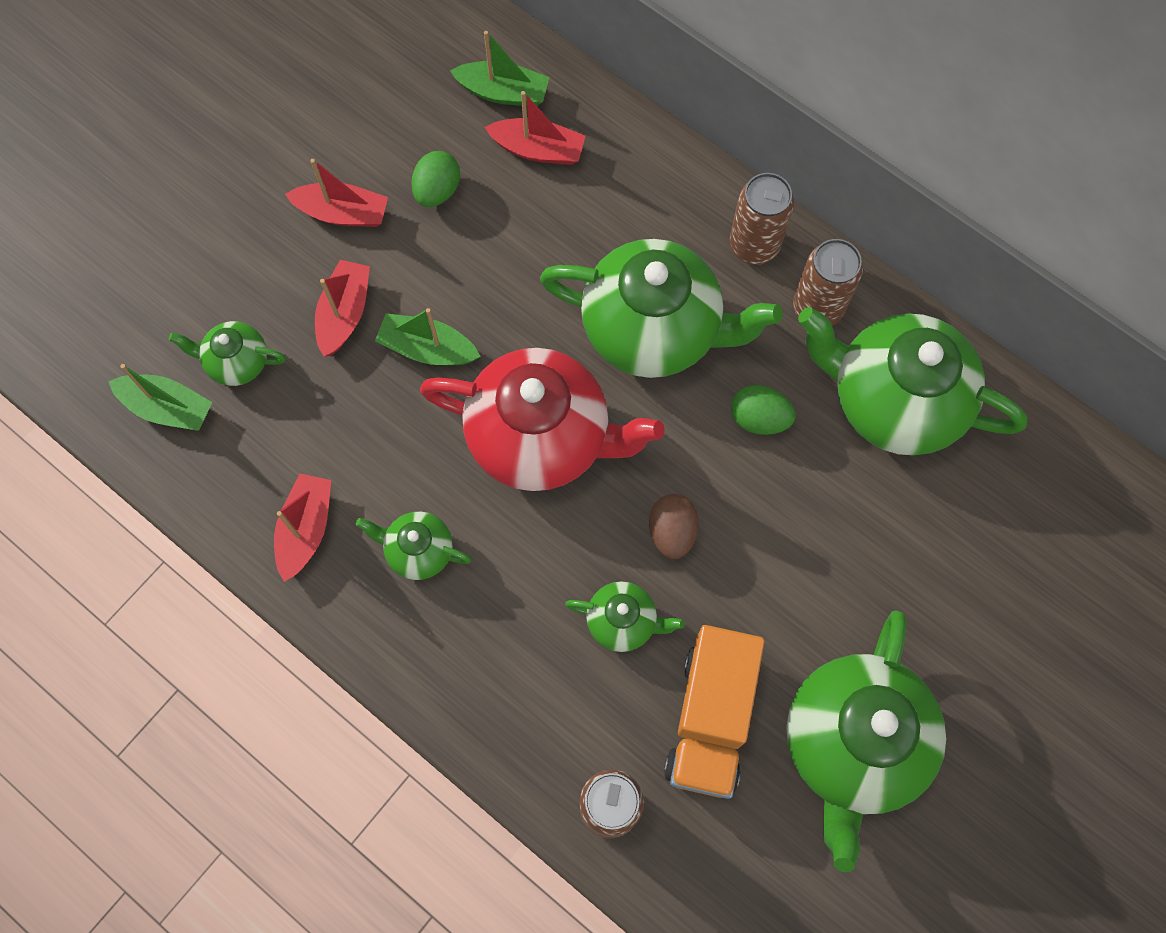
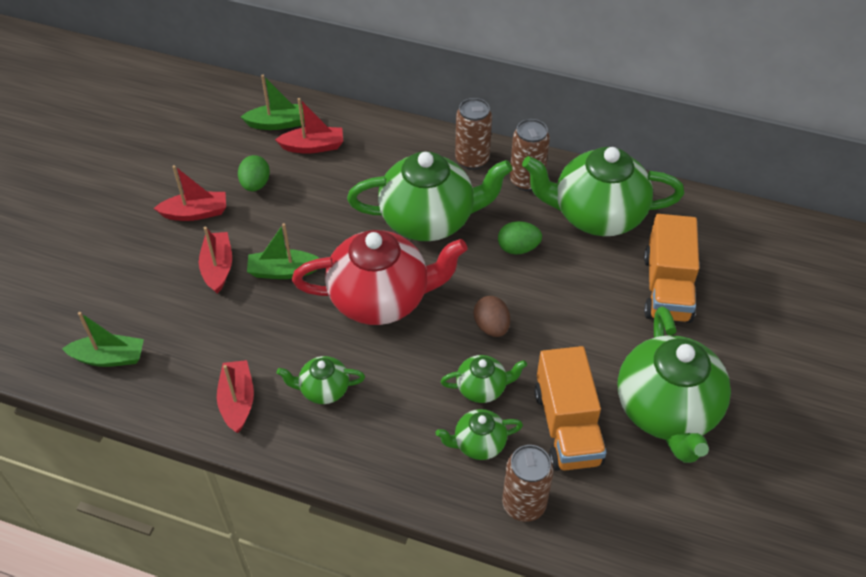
camera: 20 degrees left, 20 degrees down
green teapot [169,321,286,386] -> green teapot moved to [436,409,523,460]
none -> orange truck [644,214,699,323]

